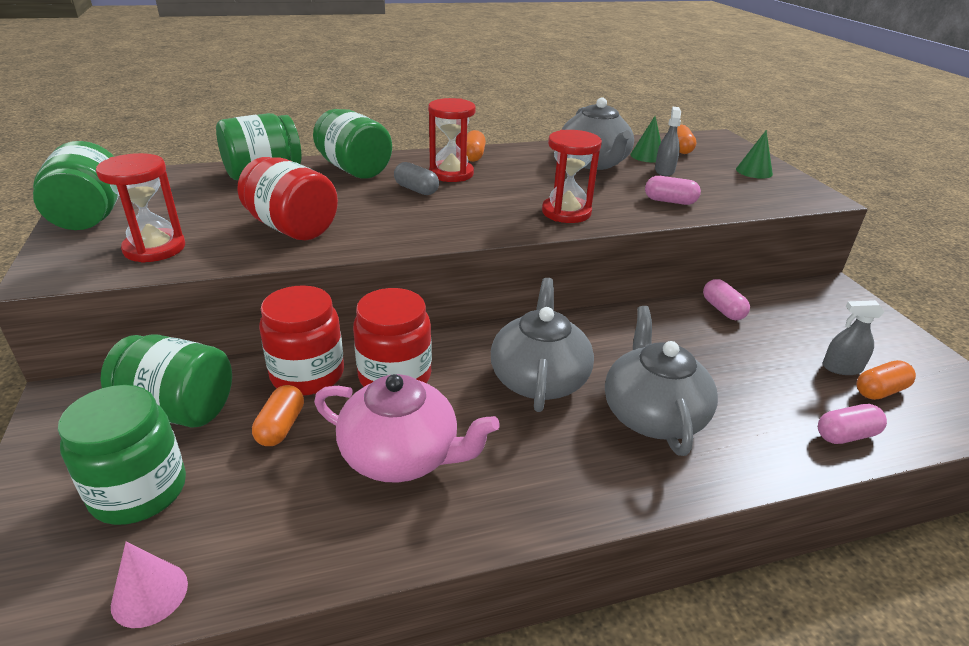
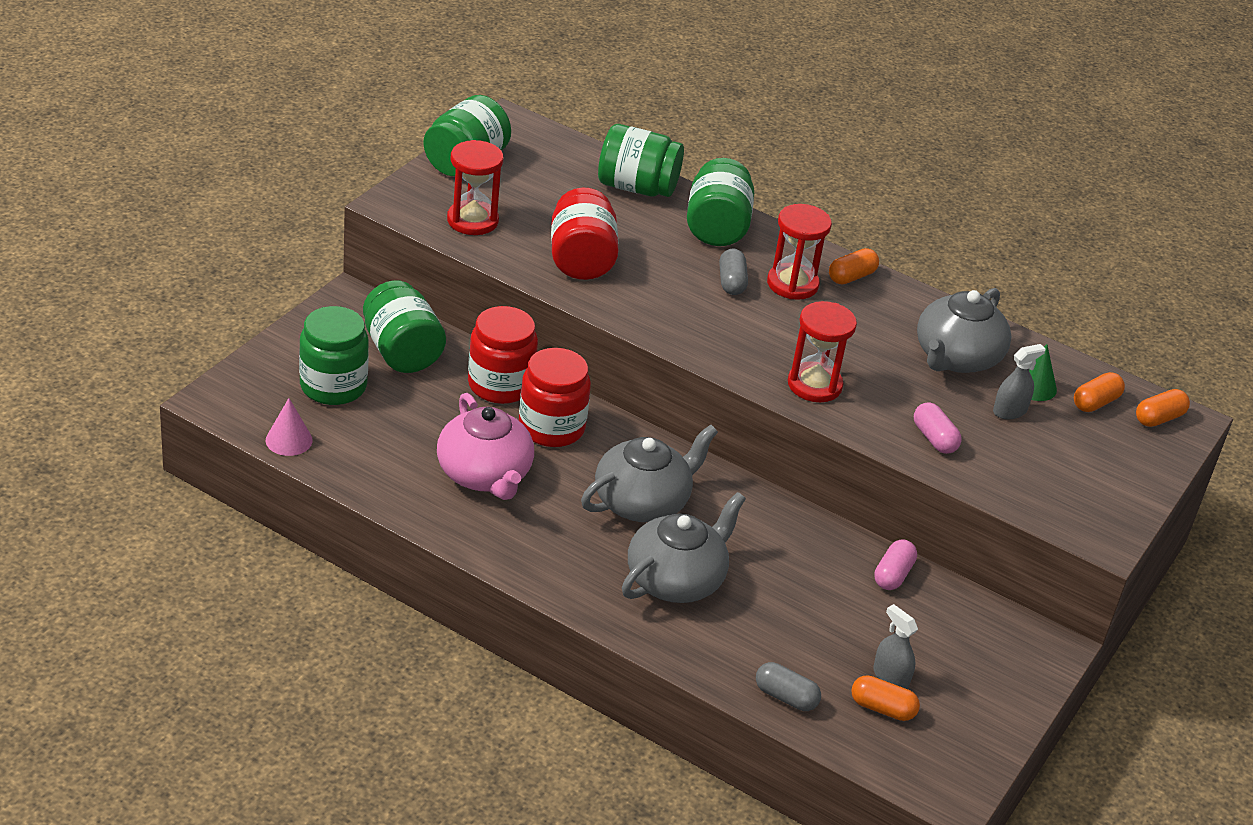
camera: 45 degrees right, 5 degrees up
orange capsule [252,385,304,446] -> orange capsule moved to [1136,389,1190,427]
green cone [736,130,773,179] -> none
pink capsule [818,404,887,444] -> grey capsule [756,662,821,711]

